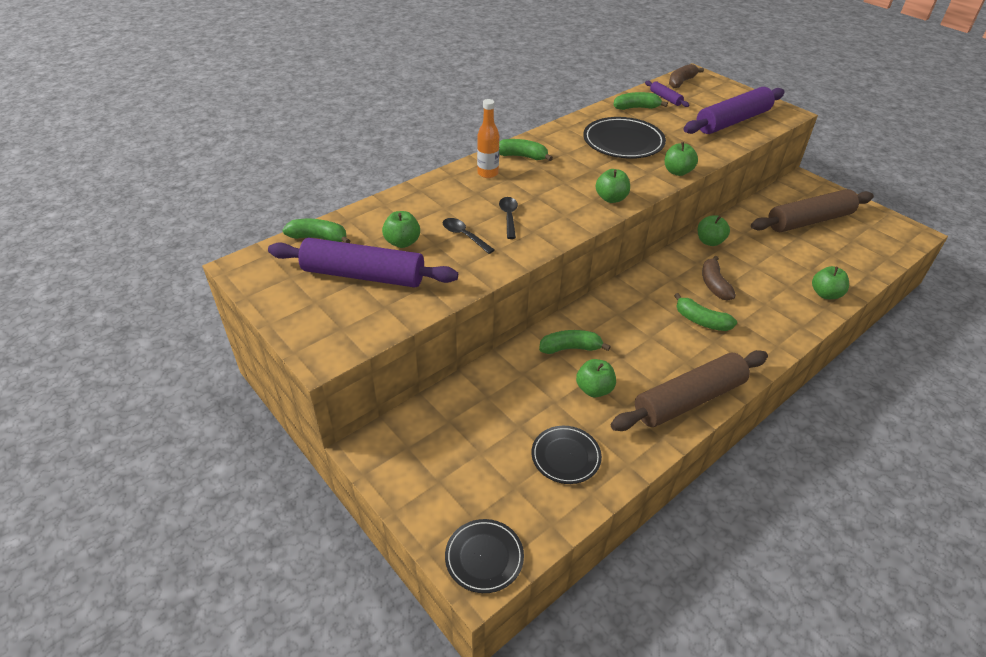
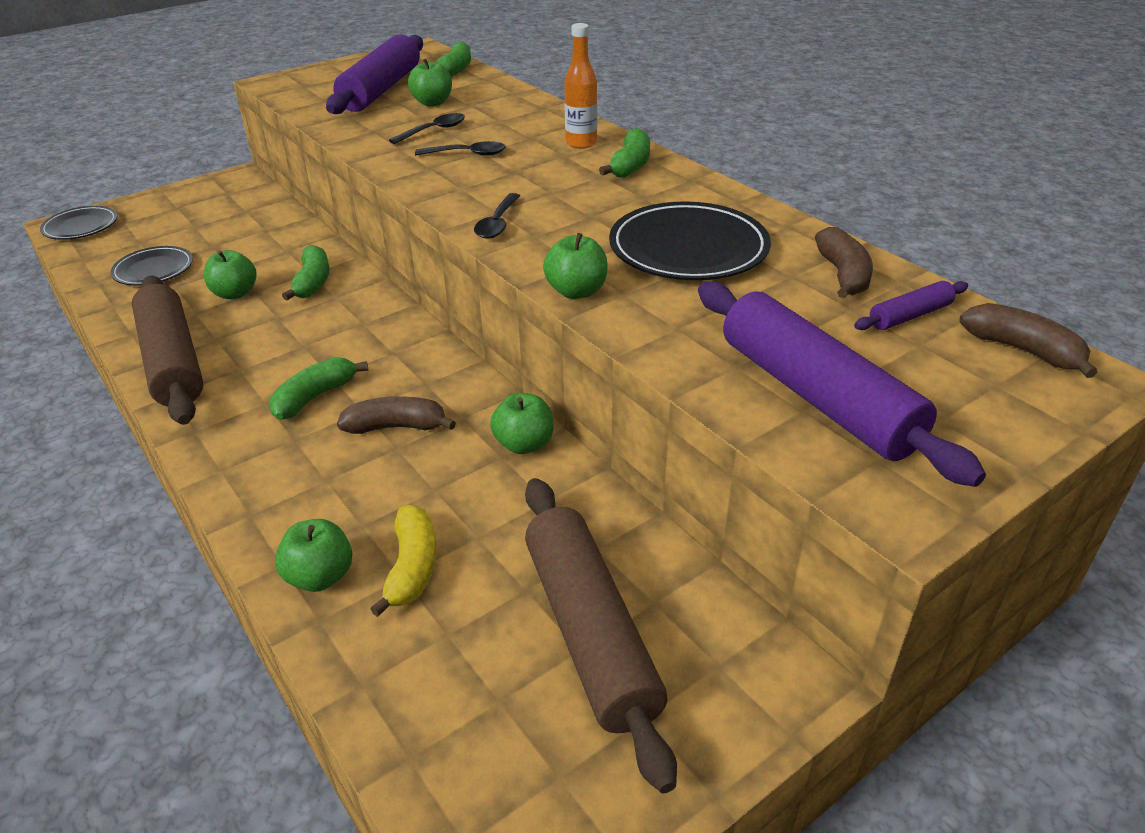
camera: 95 degrees right, 5 degrees down
green apple [596,169,630,203] -> black spoon [474,193,520,239]
green banana [613,92,668,110] -> brown banana [815,227,873,298]
none -> yellow banana [370,505,437,617]

